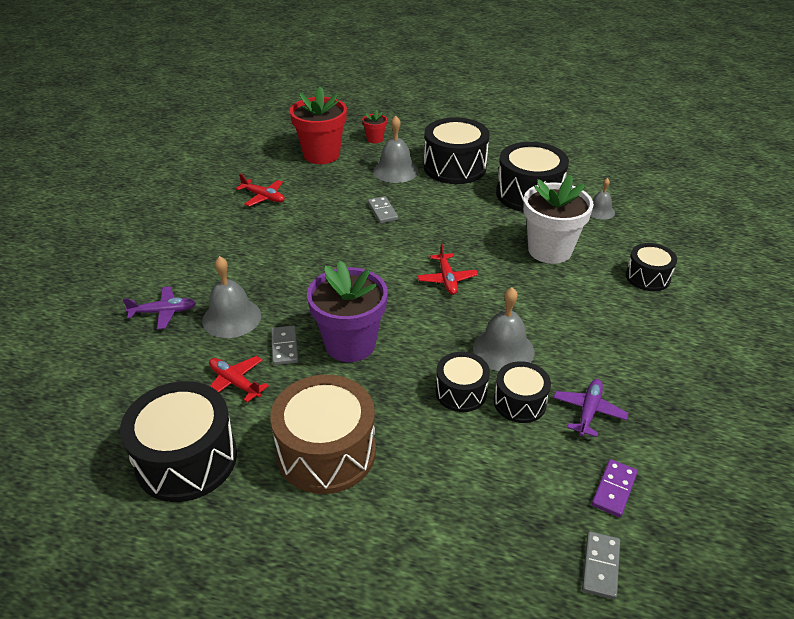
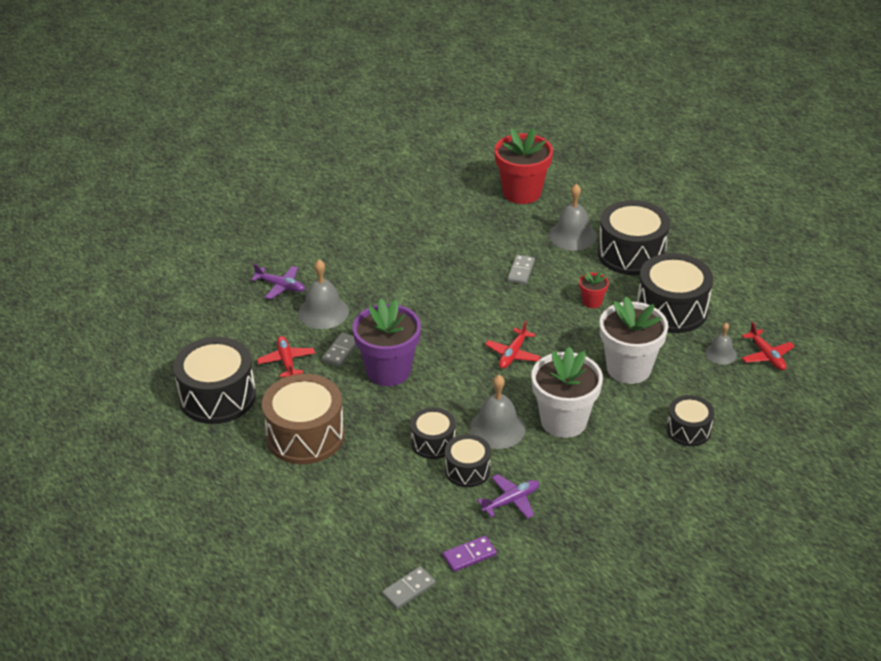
camera: 35 degrees right, 0 degrees up
red plane [236,174,285,206] -> red plane moved to [742,322,795,370]
red flower pot [362,110,387,143] -> red flower pot moved to [579,272,609,308]
none -> white flower pot [531,346,603,438]

